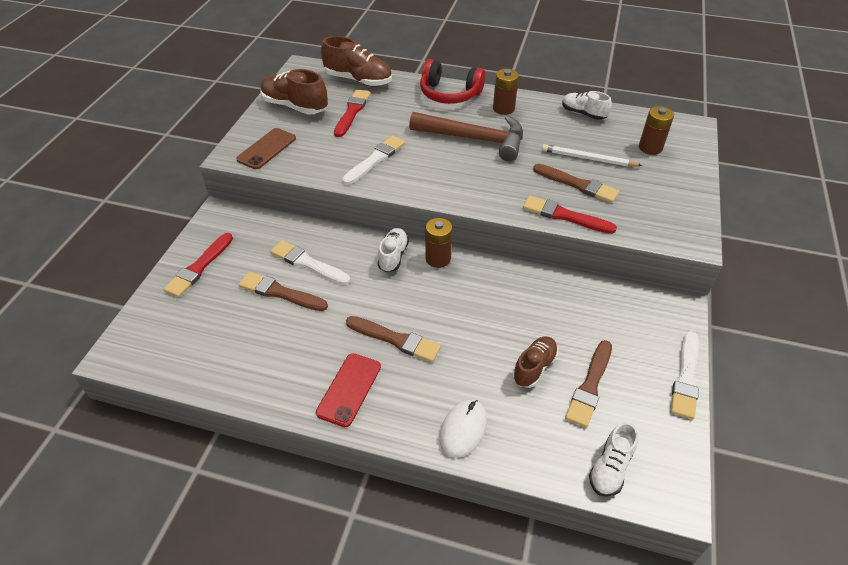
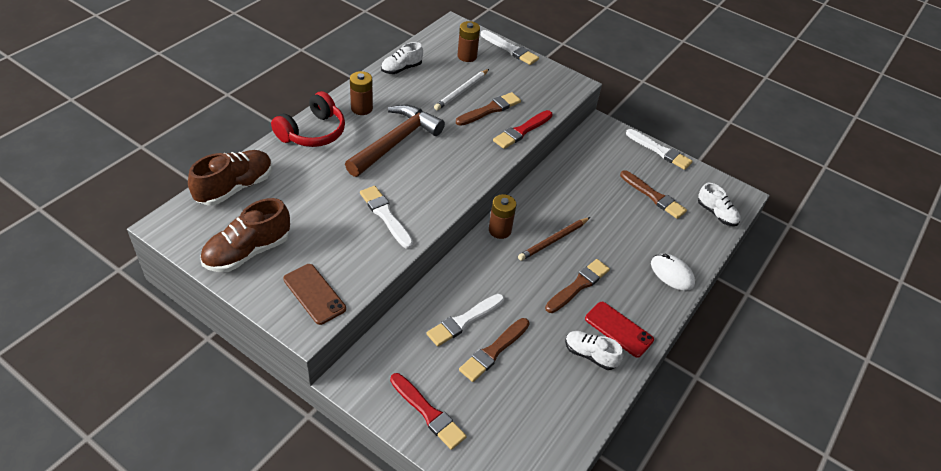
camera: 75 degrees left, 0 degrees up
red brush [334,89,371,137] -> none
white shoe [377,228,409,272] -> white shoe moved to [565,331,623,370]
brown shoe [512,336,558,388] -> none
none -> white brush [481,30,539,65]
none -> brown pencil [518,217,590,261]

